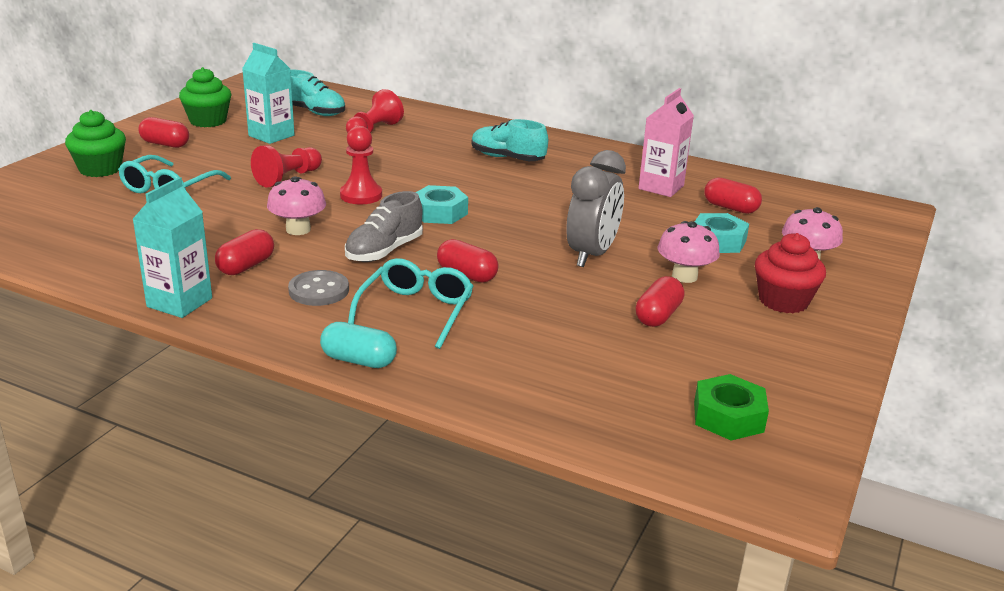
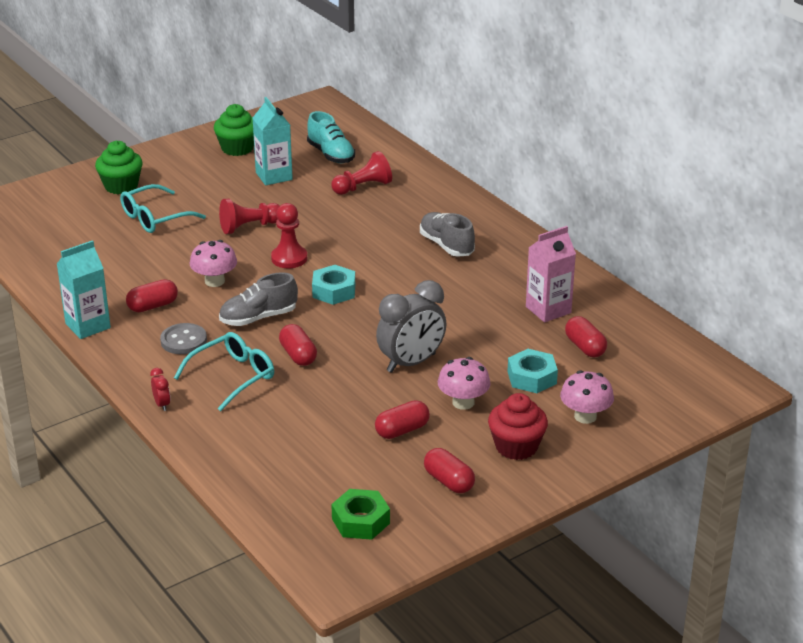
camera: 30 degrees right, 5 degrees up
red capsule [138,117,189,148] -> red capsule moved to [424,448,475,493]
turquoise capsule [320,322,397,368] -> red clock [150,368,170,411]
turquoise shoe [472,119,548,161] -> grey shoe [420,212,475,257]

